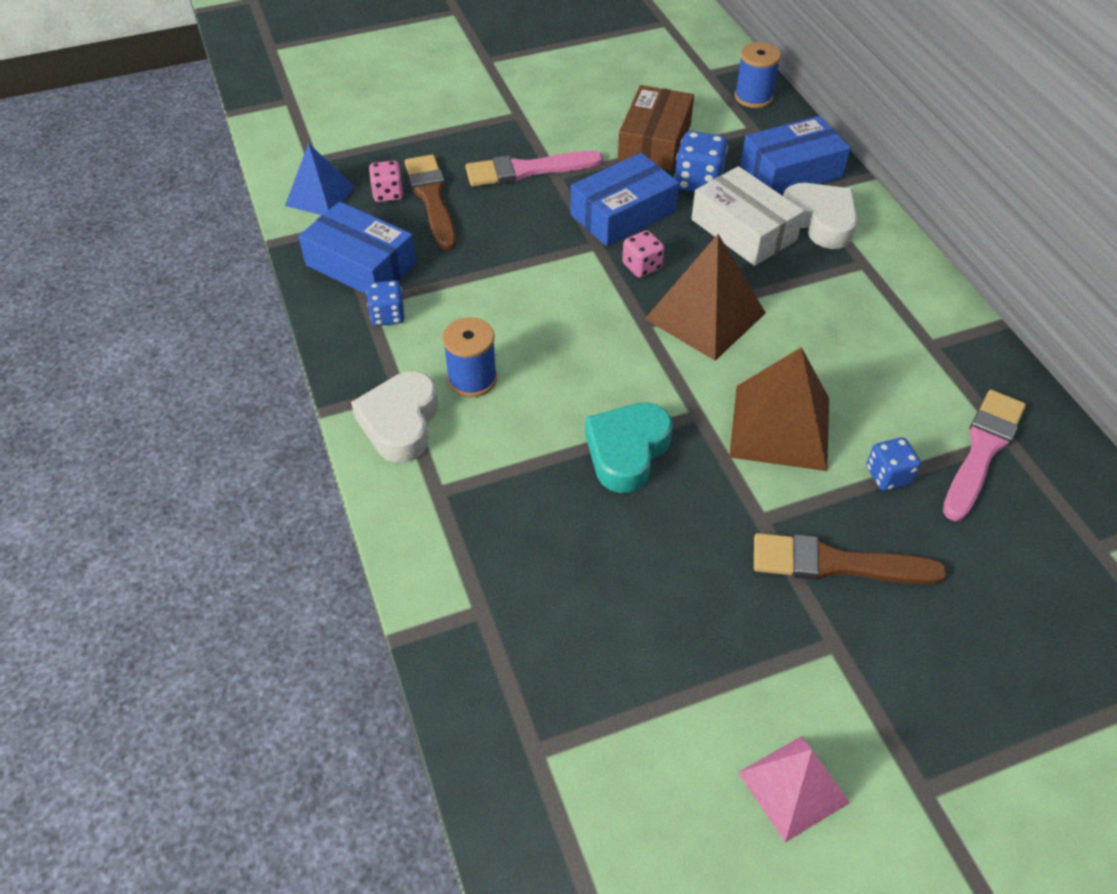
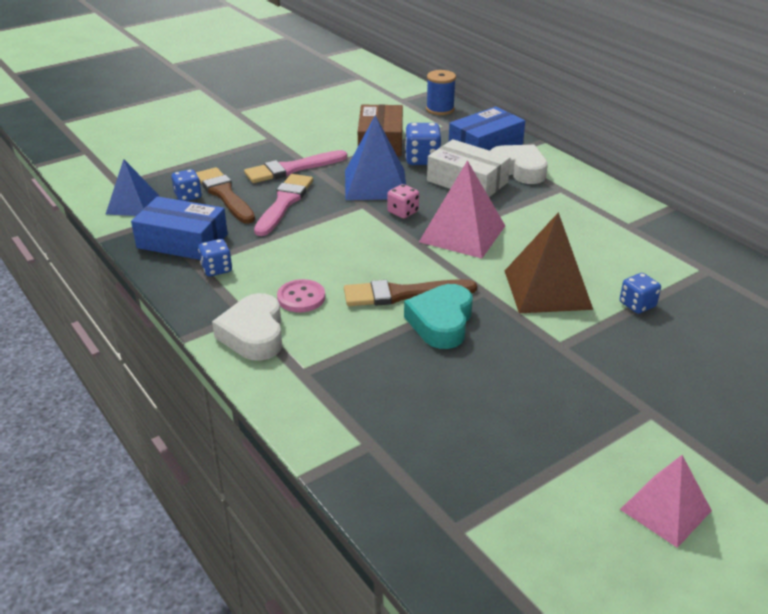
camera: 15 degrees left, 15 degrees down
pink dice [369,161,404,202] -> blue dice [172,169,202,201]
blue spool [442,317,497,397] -> pink button [277,279,325,312]
blue box [570,153,679,246] -> blue pyramid [345,115,406,200]
brown pyramid [645,234,766,361] -> pink pyramid [419,160,505,258]
brown brush [754,533,947,584] -> brown brush moved to [344,279,477,306]
pink brush [943,390,1026,521] -> pink brush moved to [254,174,313,236]

